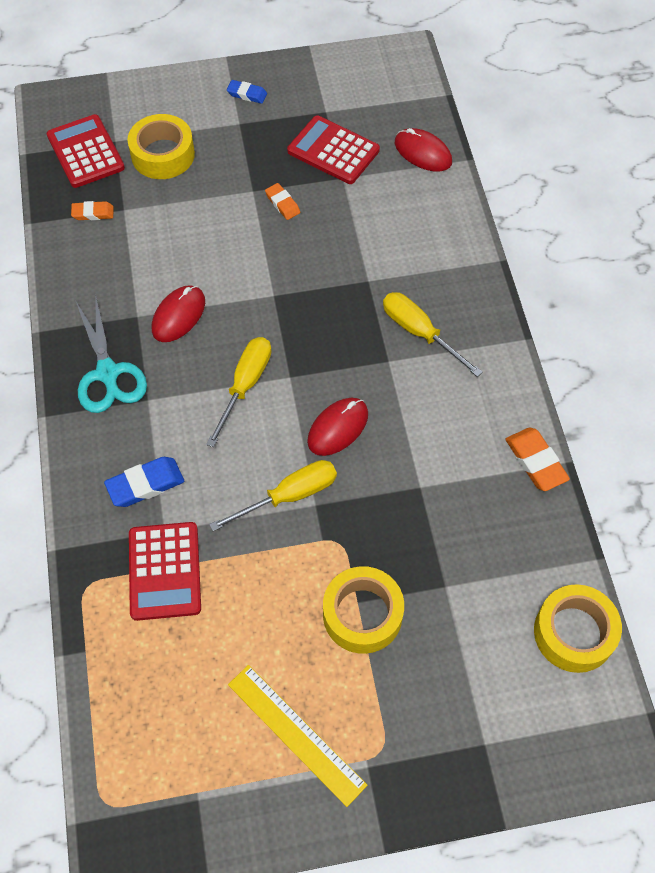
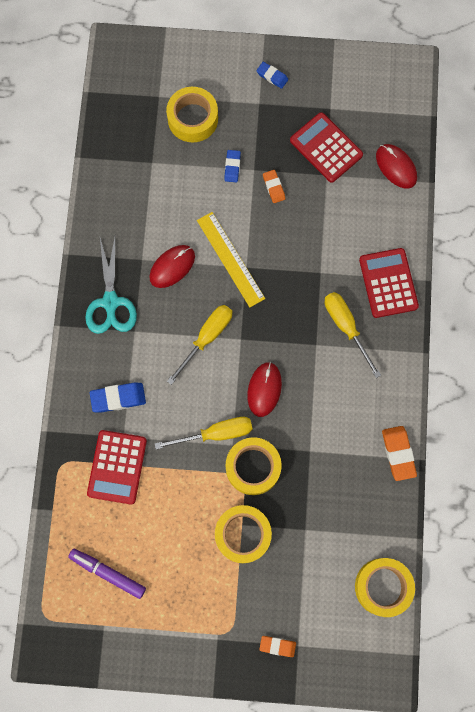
camera: 15 degrees right, 15 degrees up
red calculator [47,114,125,188] -> red calculator moved to [359,248,419,318]
orange eraser [71,201,114,220] -> orange eraser moved to [259,636,296,657]
yellow ruler [228,665,368,807] -> yellow ruler moved to [197,212,265,307]
red mouse [307,398,368,456] -> red mouse turned 45 degrees counterclockwise [247,362,282,417]
none -> purple marker [68,549,146,599]
none -> blue eraser [224,150,241,182]
none -> yellow tape [226,437,282,495]

